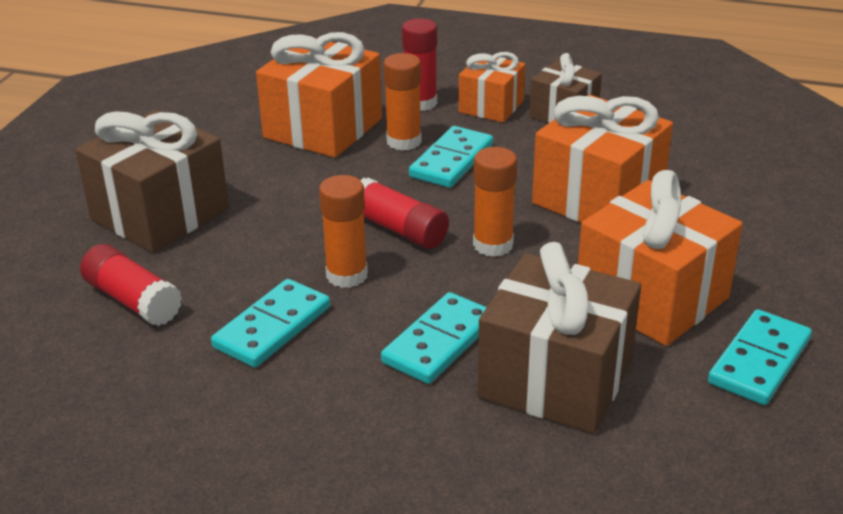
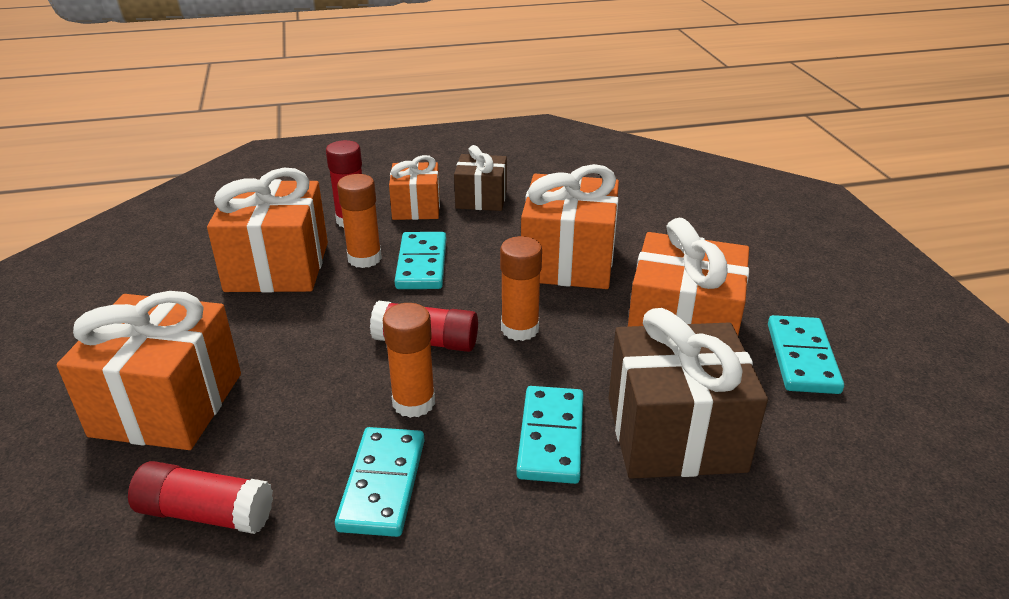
camera: 30 degrees left, 0 degrees up
brown gift [75,110,229,253] -> orange gift [57,291,241,450]

